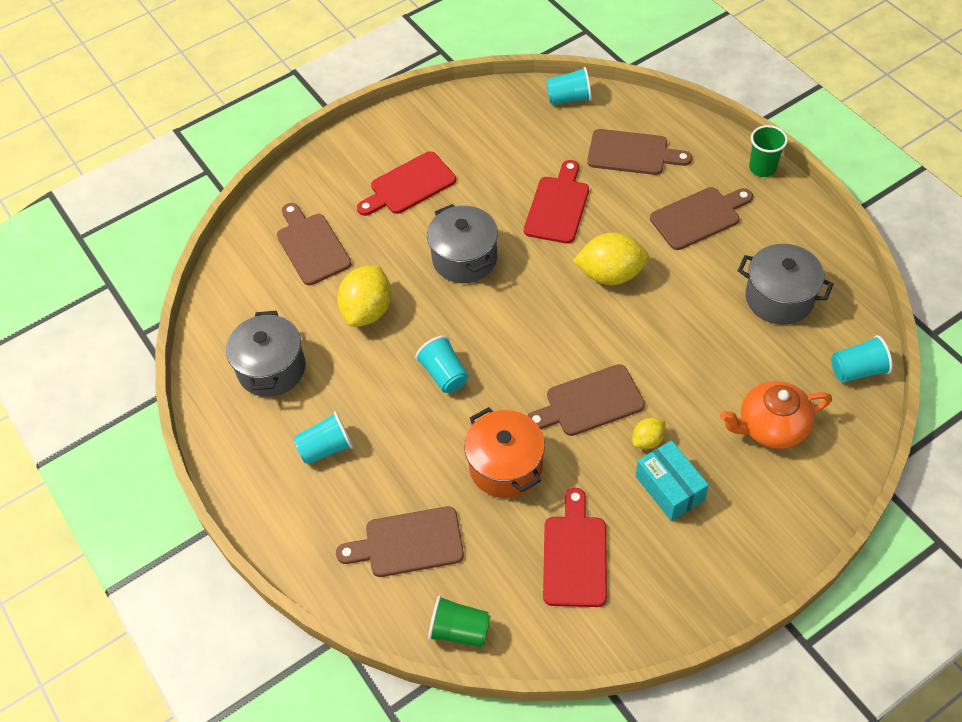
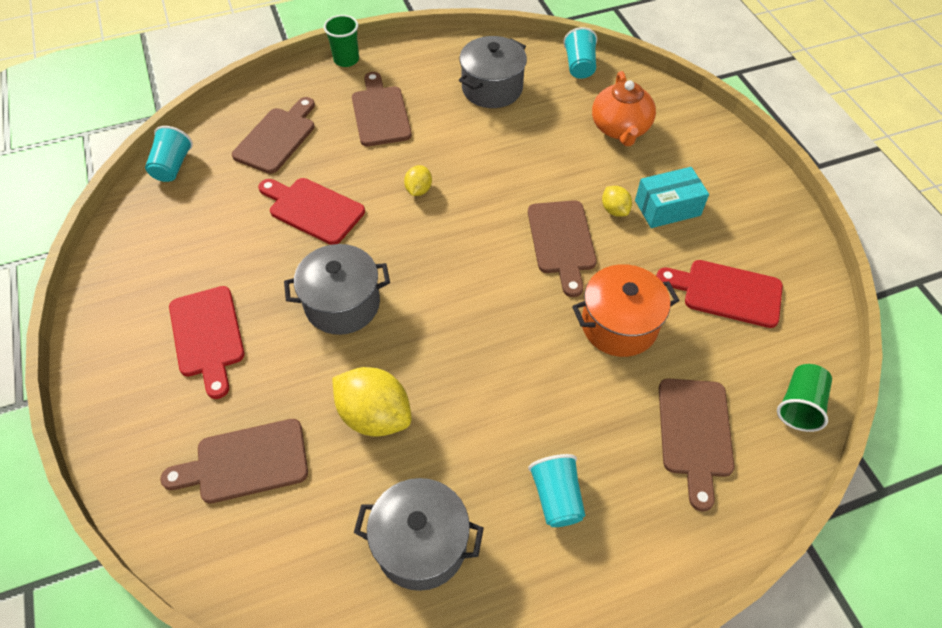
camera: 80 degrees left, 0 degrees up
turquoise cup [415,336,469,393] -> none
yellow lemon [573,232,649,285] -> yellow lemon [404,165,432,196], size x0.52

